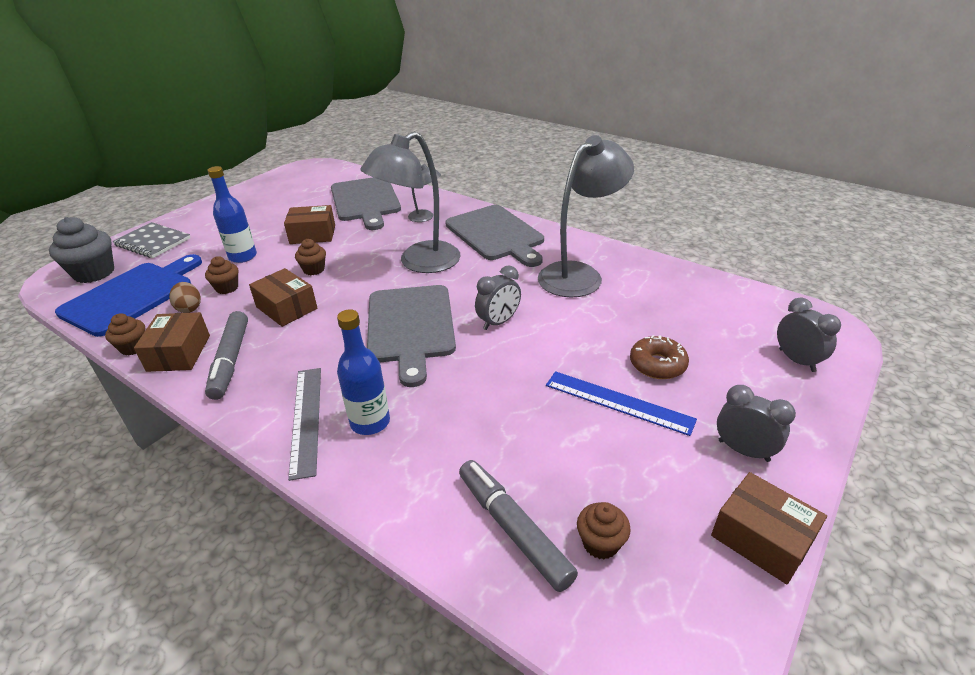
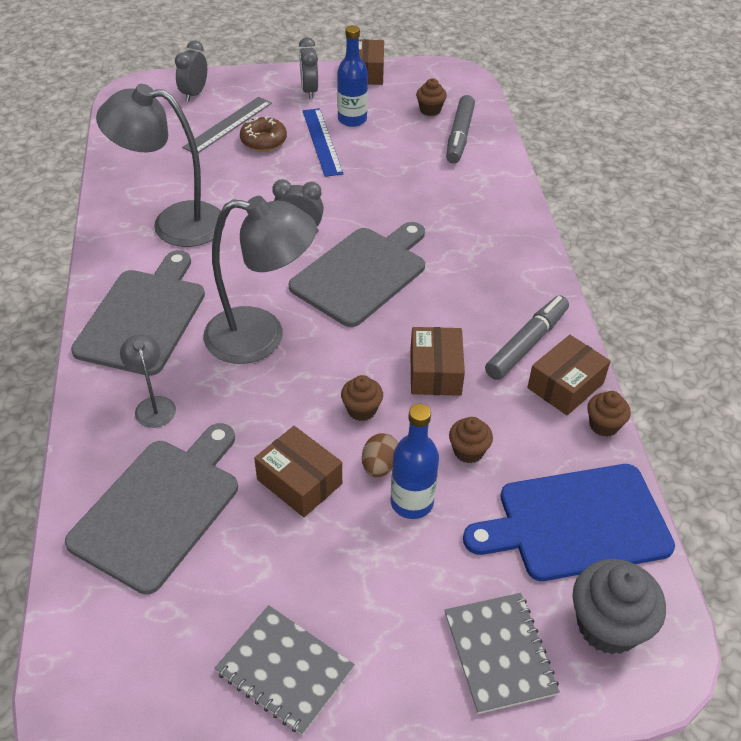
camera: 135 degrees left, 10 degrees up
brown egg [169,282,201,313] -> brown egg moved to [362,433,398,477]
grey ruler [288,368,321,481] -> grey ruler moved to [182,97,272,153]
blue bottle [337,309,390,435] -> blue bottle moved to [337,25,368,127]
none -> grey notebook [214,605,355,735]

